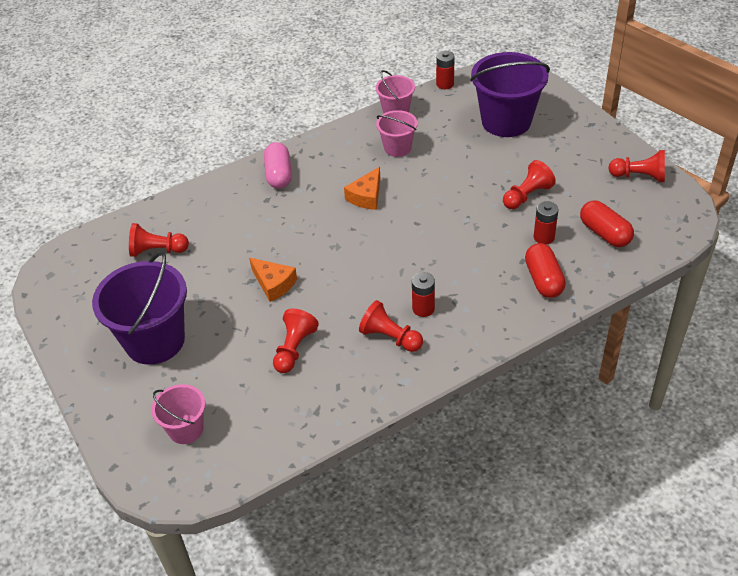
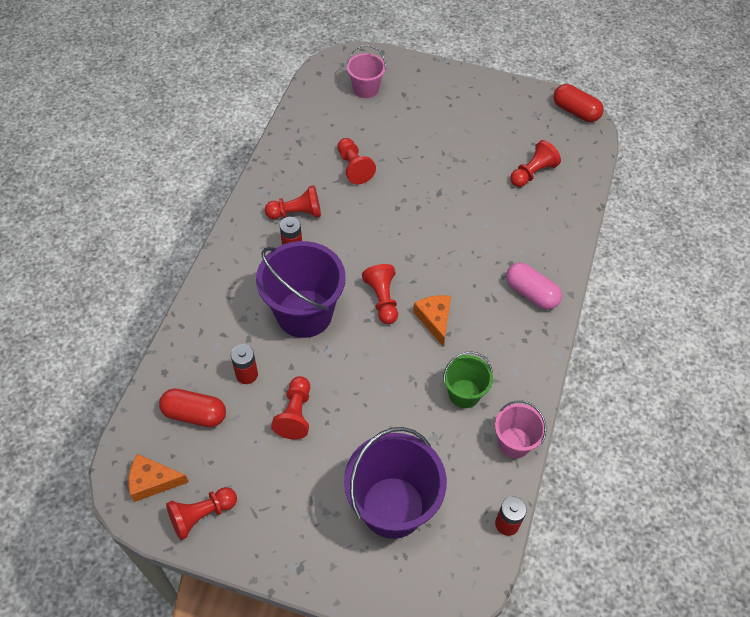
camera: 135 degrees right, 10 degrees up
purple bucket [92,252,187,365] -> purple bucket moved to [256,241,346,338]
orange cheese [249,258,297,302] -> orange cheese moved to [129,454,189,502]
pink bucket [376,110,418,157] -> green bucket [443,352,493,408]
red capsule [525,243,566,298] -> red capsule moved to [554,84,604,122]
none -> red pawn [362,264,398,324]

